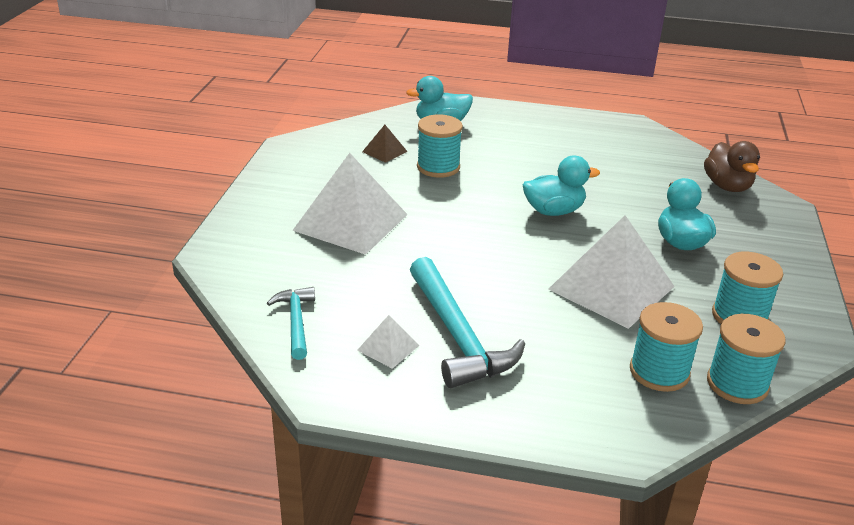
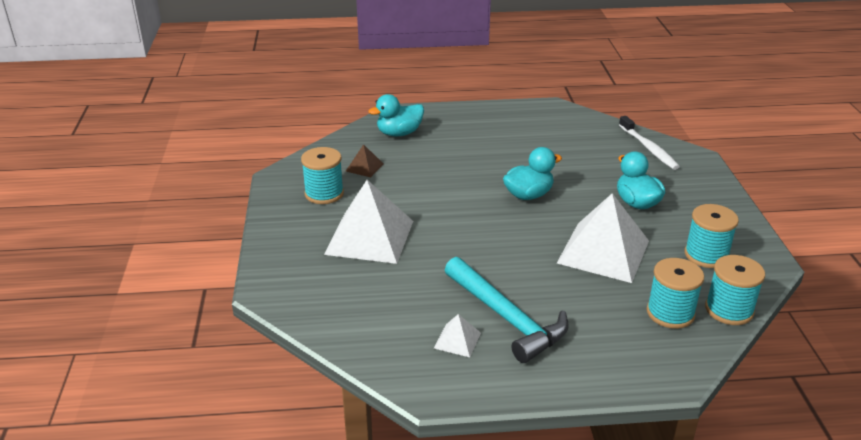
camera: 15 degrees left, 0 degrees up
turquoise hammer [267,287,315,360] -> none
turquoise spool [417,114,463,178] -> turquoise spool moved to [301,147,344,204]
brown duck [704,141,760,192] -> white toothbrush [619,116,680,170]

